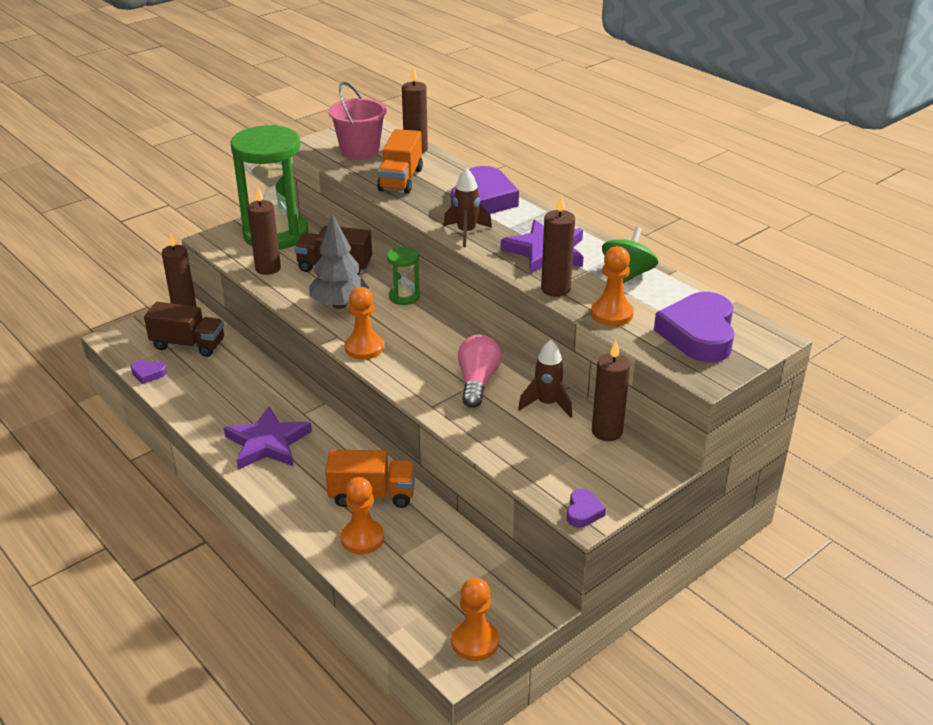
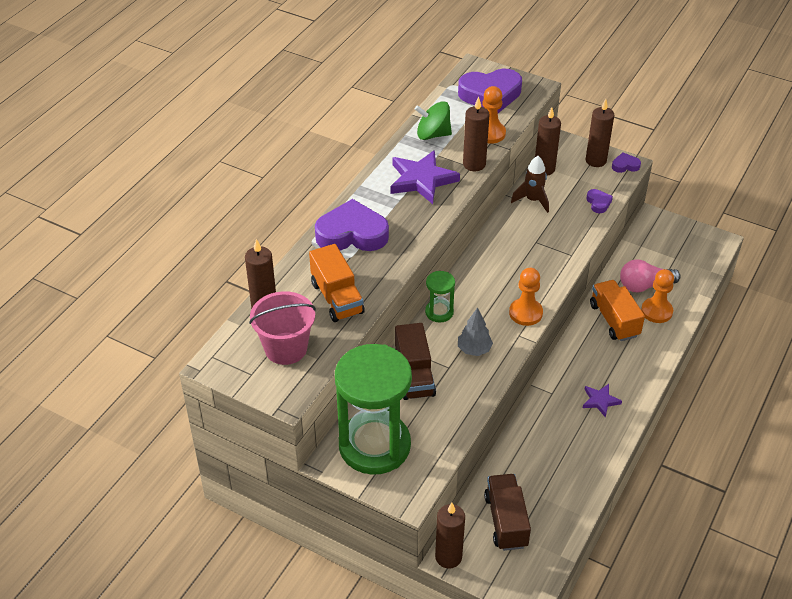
camera: 110 degrees left, 10 degrees up
purple heart [131,360,167,384] -> purple heart moved to [586,189,613,213]
purple star [224,406,312,469] -> purple star [583,384,622,418], size x0.54
brown candle [247,187,281,275] -> brown candle moved to [585,99,614,167]
grey tree [310,214,369,309] -> grey tree [458,307,493,356], size x0.64
orange truck [377,129,423,194] -> orange truck turned 75 degrees clockwise [309,244,365,322]
brown rocket [443,168,492,247] -> none
orange pawn [451,578,499,661] -> none
pink light bulb [458,335,502,408] -> pink light bulb moved to [620,259,681,292]

